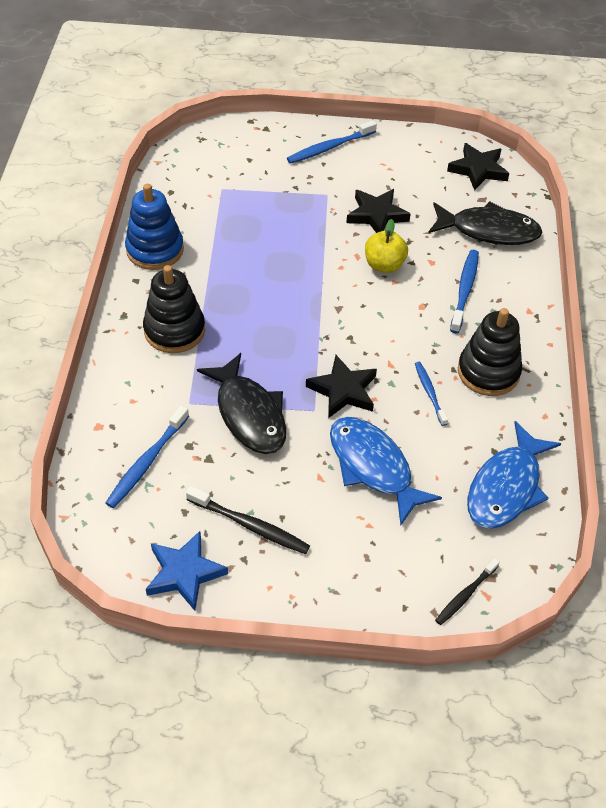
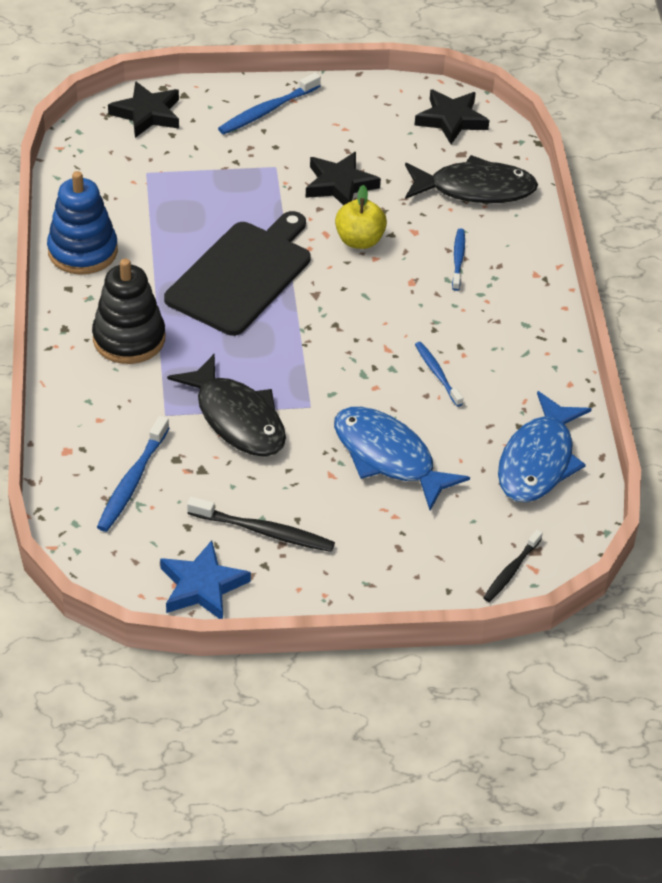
camera: 10 degrees left, 5 degrees down
black star [306,355,377,418] -> black star moved to [108,81,179,138]
blue toothbrush [450,250,479,333] -> blue toothbrush [452,228,465,291], size x0.66
black stacking toy [458,308,522,396] -> none
none -> black cutting board [164,211,311,336]

